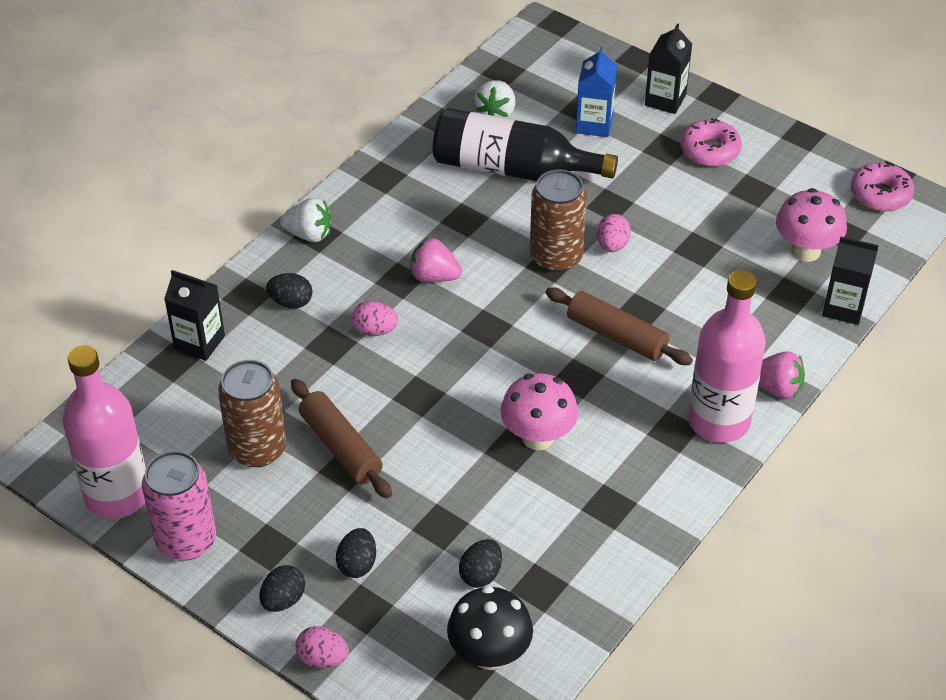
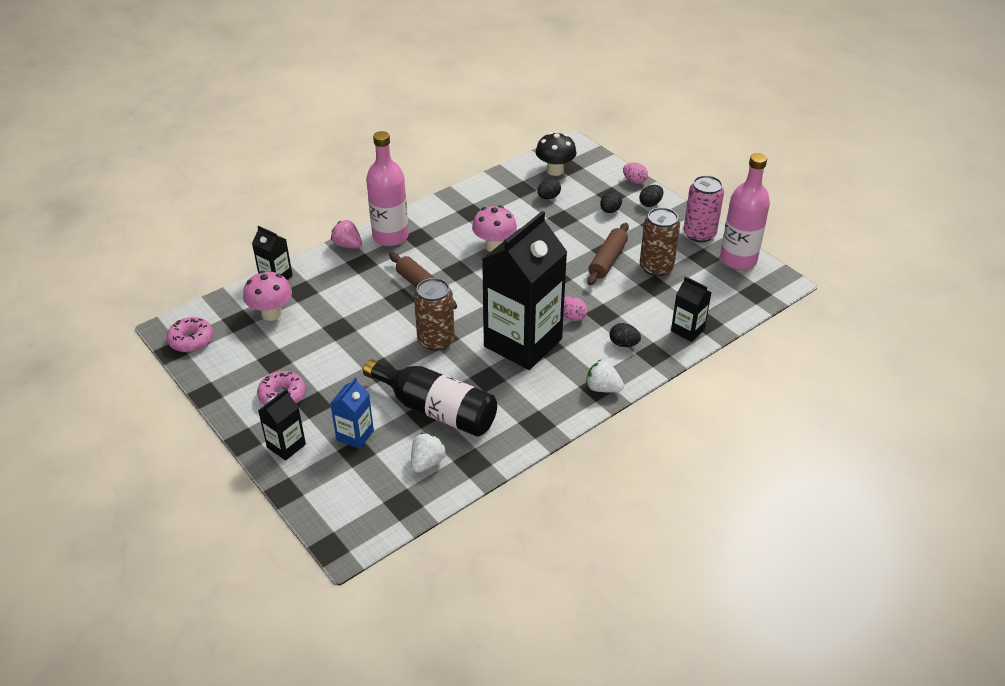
camera: 165 degrees left, 5 degrees down
brown rolling pin [291,379,392,498] -> brown rolling pin turned 45 degrees clockwise [587,223,629,285]
pink strawberry [410,237,462,282] -> black carton [482,211,567,370]
pink egg [597,214,631,252] -> none

